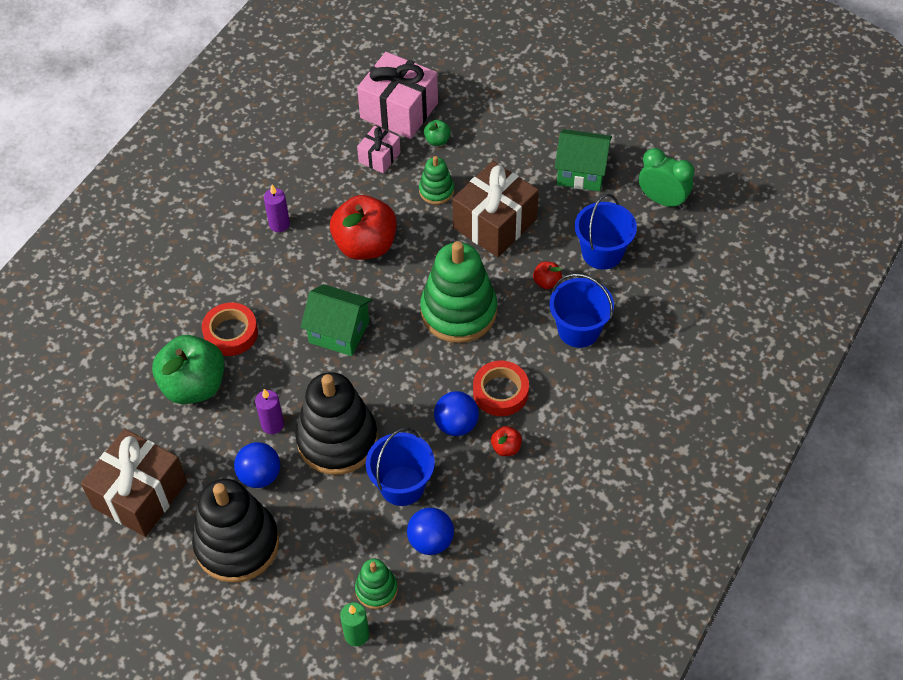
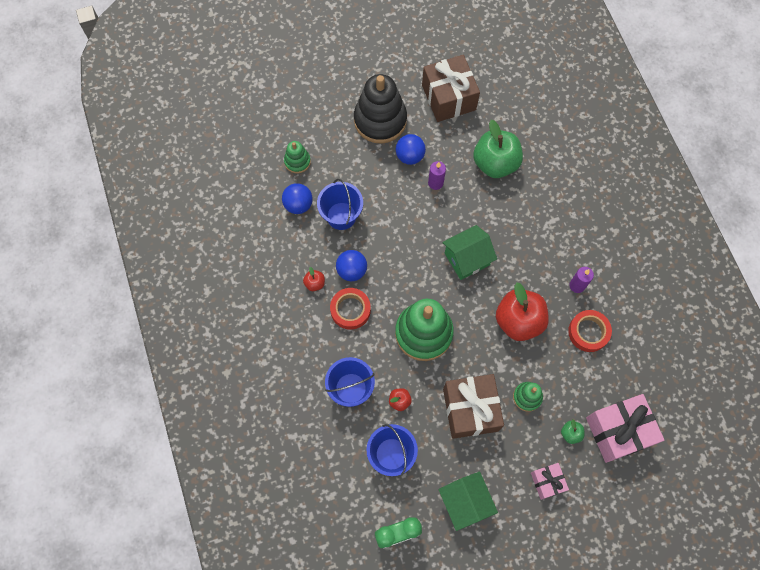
camera: 130 degrees right, 15 degrees up
red tape [202,303,258,356] -> red tape moved to [568,310,612,352]
black stacking toy [295,372,378,475] -> none
green candle [340,602,369,646] -> none
pink gift [357,126,401,174] -> pink gift moved to [531,463,569,500]
green house [555,129,612,191] -> green house turned 75 degrees counterclockwise [438,472,498,531]

